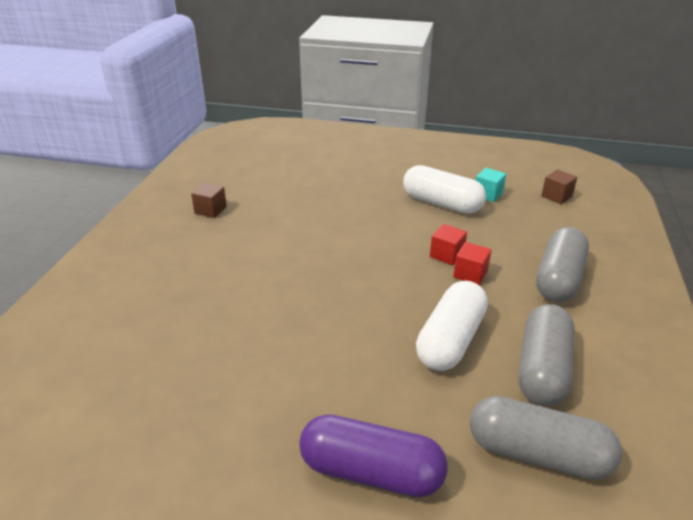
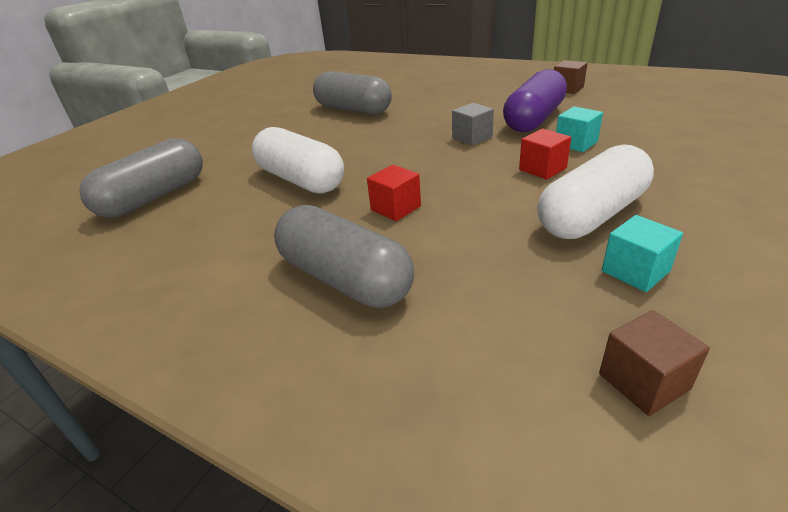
camera: 110 degrees right, 0 degrees up
purple capsule [299,414,448,497] -> purple capsule moved to [503,69,567,132]
red cube [430,224,467,265] -> red cube moved to [519,129,571,180]
grey capsule [519,304,575,406] -> grey capsule moved to [313,71,392,115]
none -> grey cube [452,103,494,146]
none -> turquoise cube [556,106,603,152]

